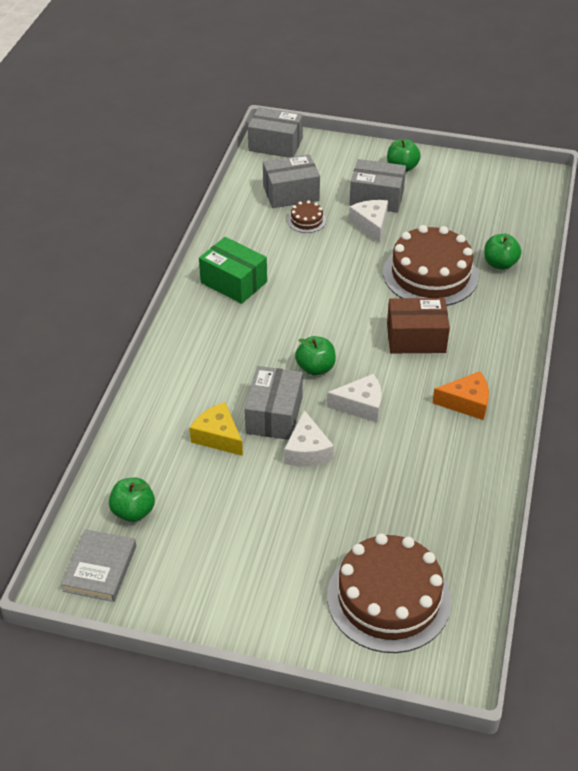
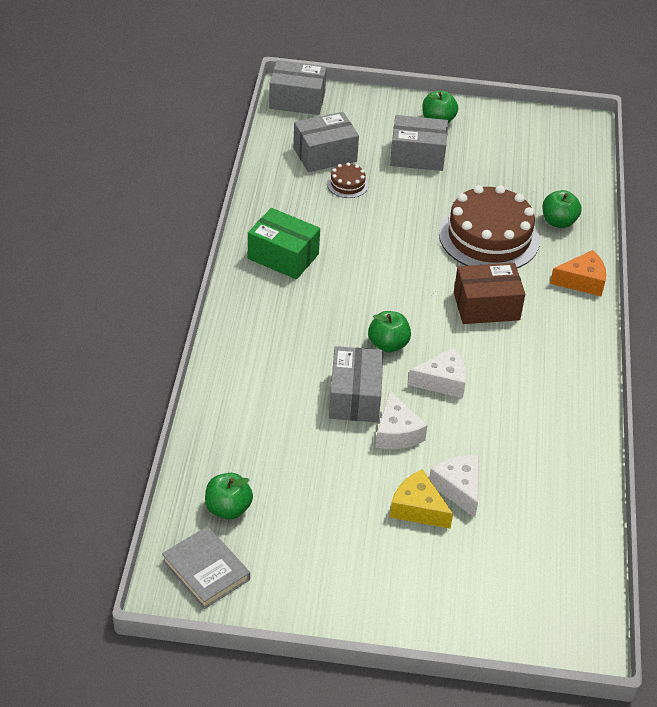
camera: 10 degrees left, 0 degrees up
grey book [61,529,136,602] -> grey book turned 45 degrees counterclockwise [162,526,250,609]
yellow cheese [190,402,243,456] -> yellow cheese moved to [390,469,453,529]
brown cake [327,533,451,653] -> none
white cheese [349,200,388,243] -> white cheese moved to [429,455,479,518]
orange cheese [432,371,489,420] -> orange cheese moved to [550,250,606,297]

